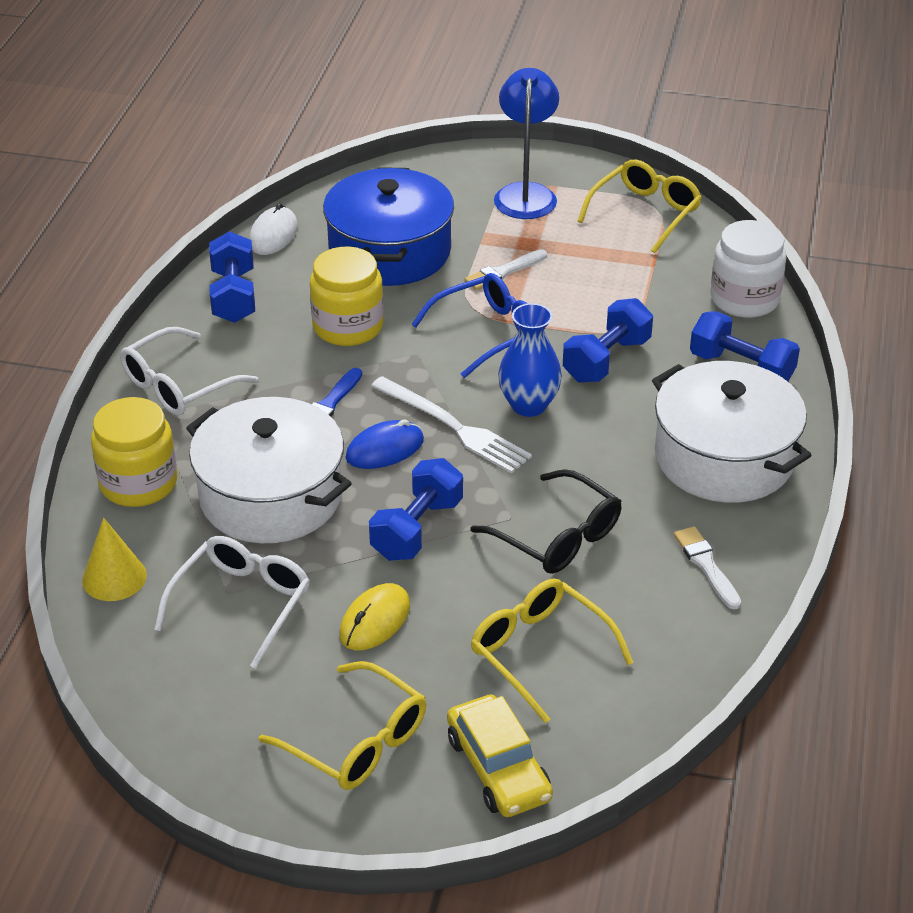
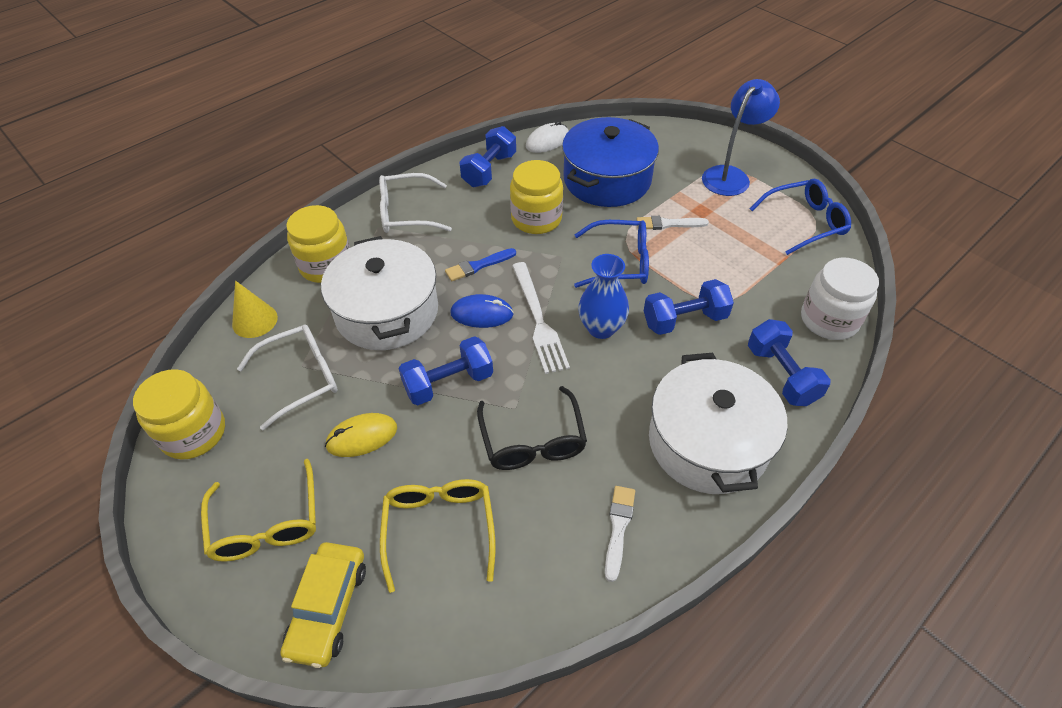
camera: 35 degrees right, 10 degrees up
yellow glasses [578,160,702,253] -> blue glasses [750,179,851,255]
none -> yellow jar [133,369,225,460]

